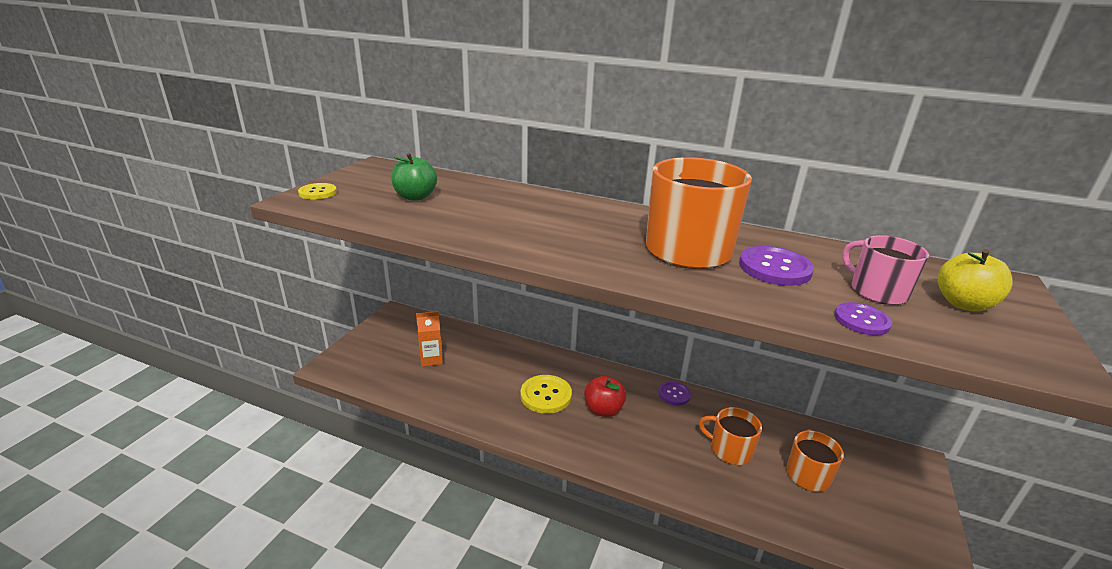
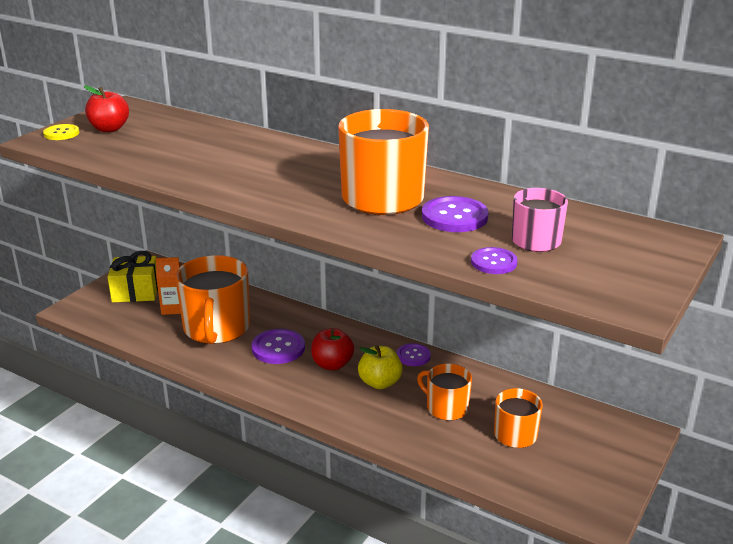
camera: 10 degrees right, 0 degrees up
green apple [391,153,437,201] -> none
yellow button [520,375,572,414] -> purple button [251,329,305,364]
yellow apple [938,249,1013,312] -> yellow apple moved to [358,345,403,389]
none -> red apple [84,86,129,132]
none -> yellow gift [107,251,158,302]
none -> orange mug [175,255,250,344]

